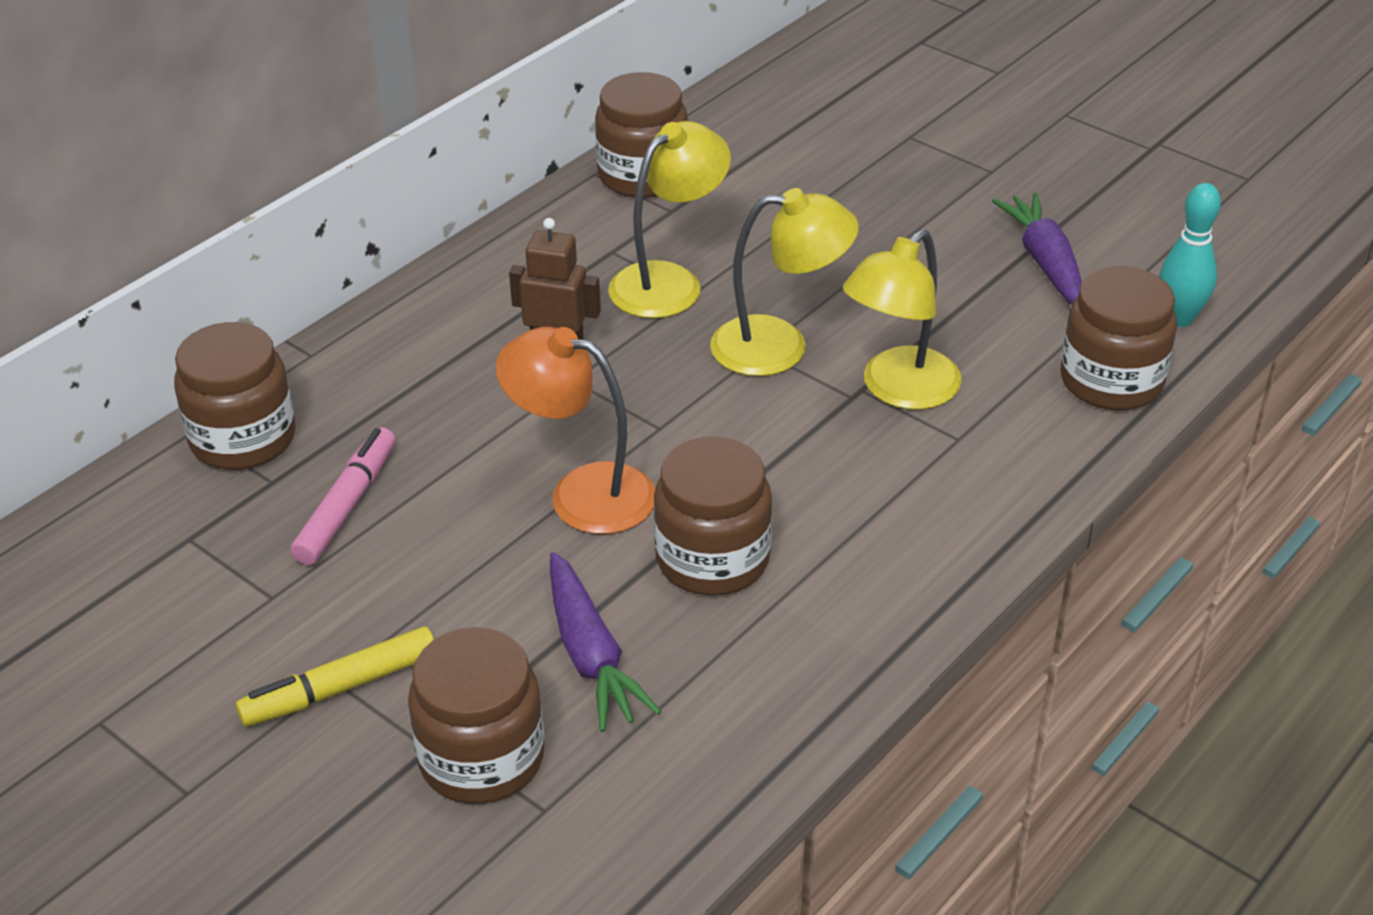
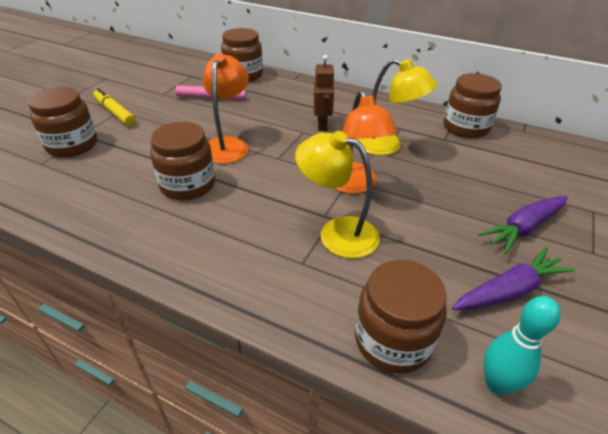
camera: 75 degrees right, 0 degrees up
purple carrot [550,552,661,732] -> purple carrot moved to [478,196,568,254]
yellow lamp [710,188,859,376] -> orange lamp [334,90,397,194]

